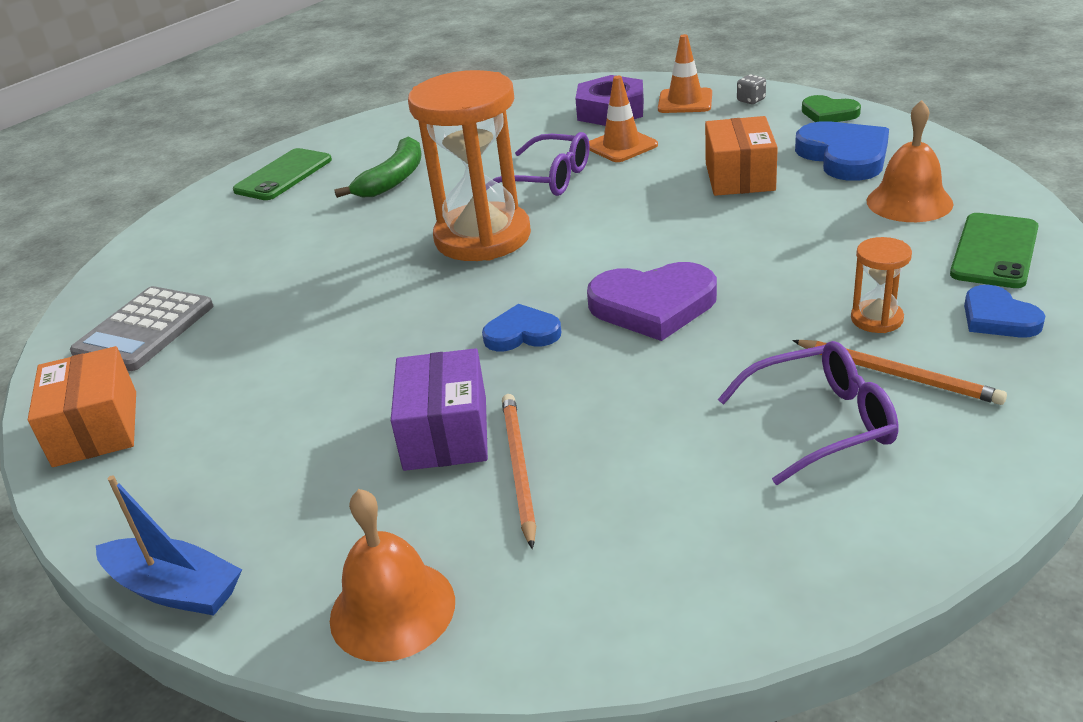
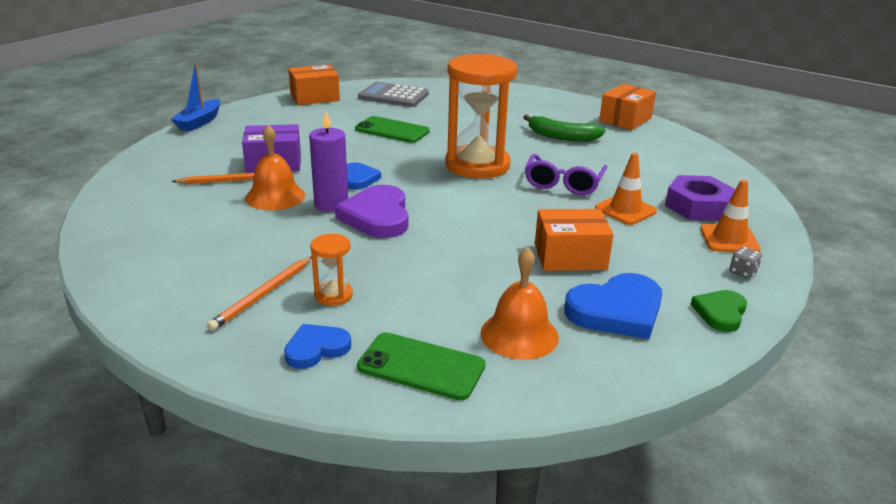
camera: 80 degrees right, 5 degrees down
green phone [233,148,332,200] -> green phone moved to [355,116,430,143]
orange bell [330,489,455,662] -> orange bell moved to [245,125,305,210]
purple glasses [718,341,898,485] -> none
none -> purple candle [309,111,348,212]
none -> orange box [599,84,656,130]

